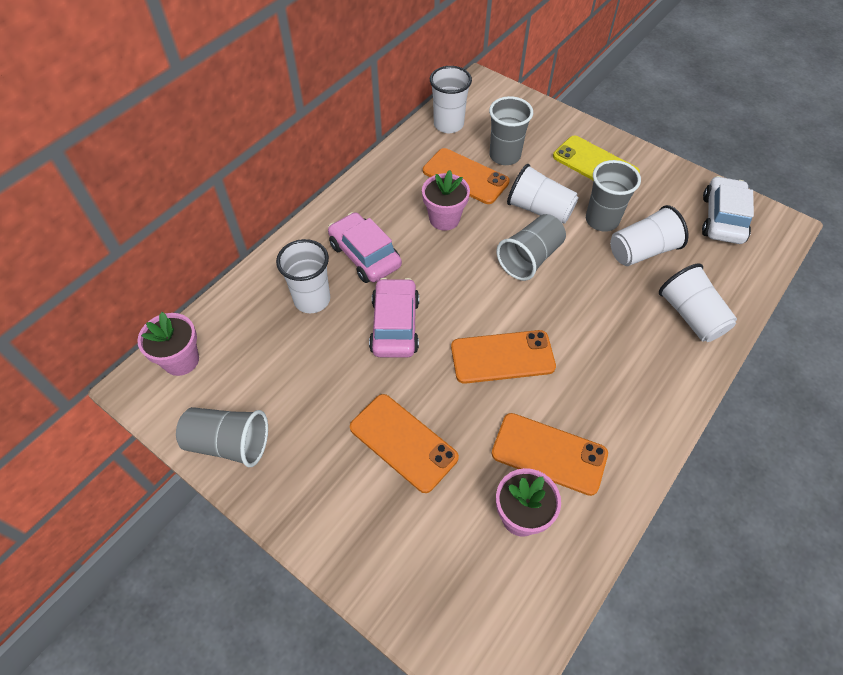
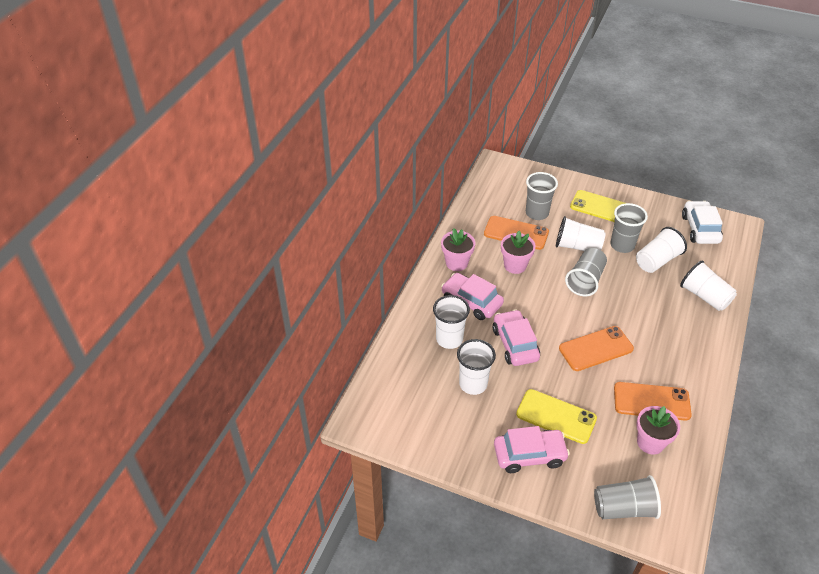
camera: 15 degrees left, 10 degrees down
pink flower pot [137,312,199,376] -> pink flower pot moved to [441,228,475,271]
grey cup [176,407,268,467] -> grey cup moved to [594,475,661,519]
orange phone [350,394,459,493] -> yellow phone [516,389,597,444]
white cup [430,66,472,133] -> white cup moved to [457,339,496,395]
none -> pink car [494,426,570,473]

